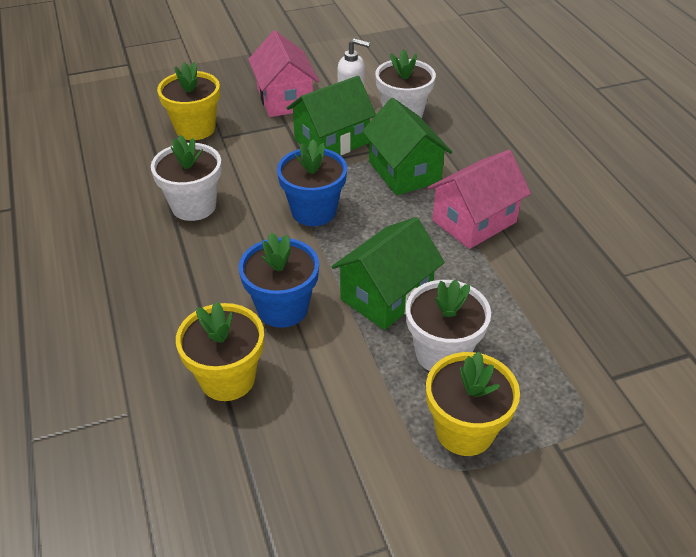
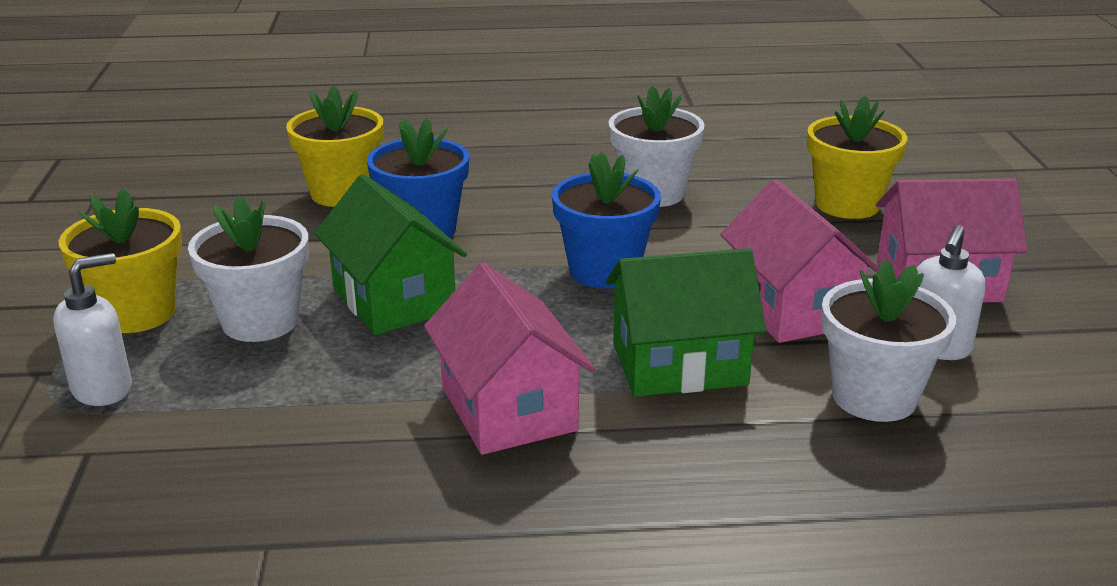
camera: 105 degrees right, 15 degrees down
green house [287,76,376,155] -> pink house [720,179,879,343]
none -> white soap dispenser [53,253,132,406]

